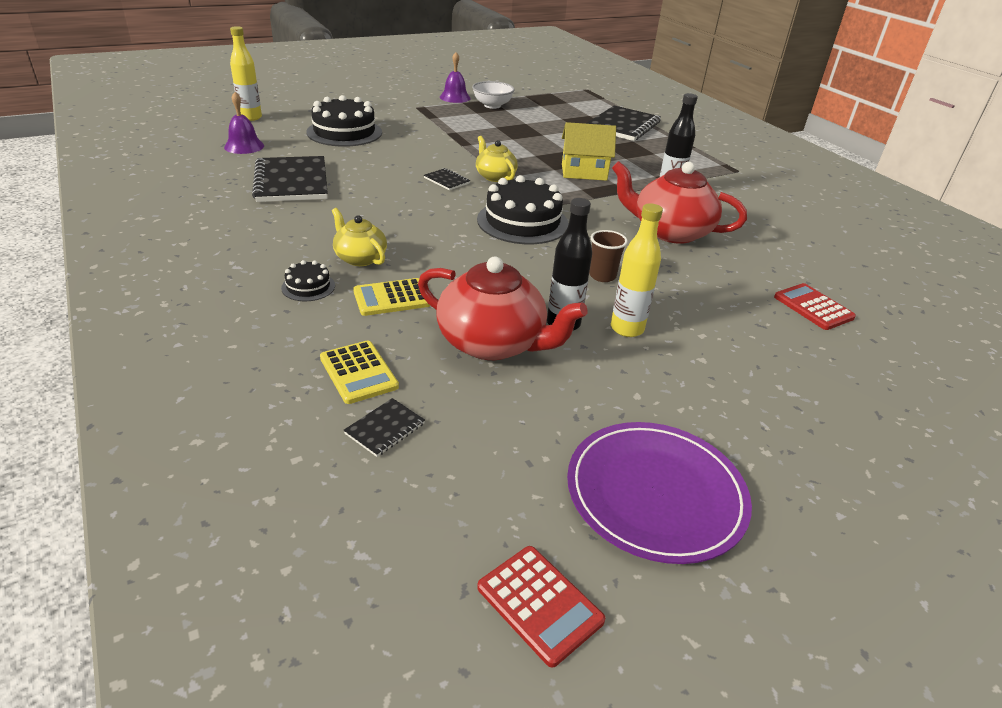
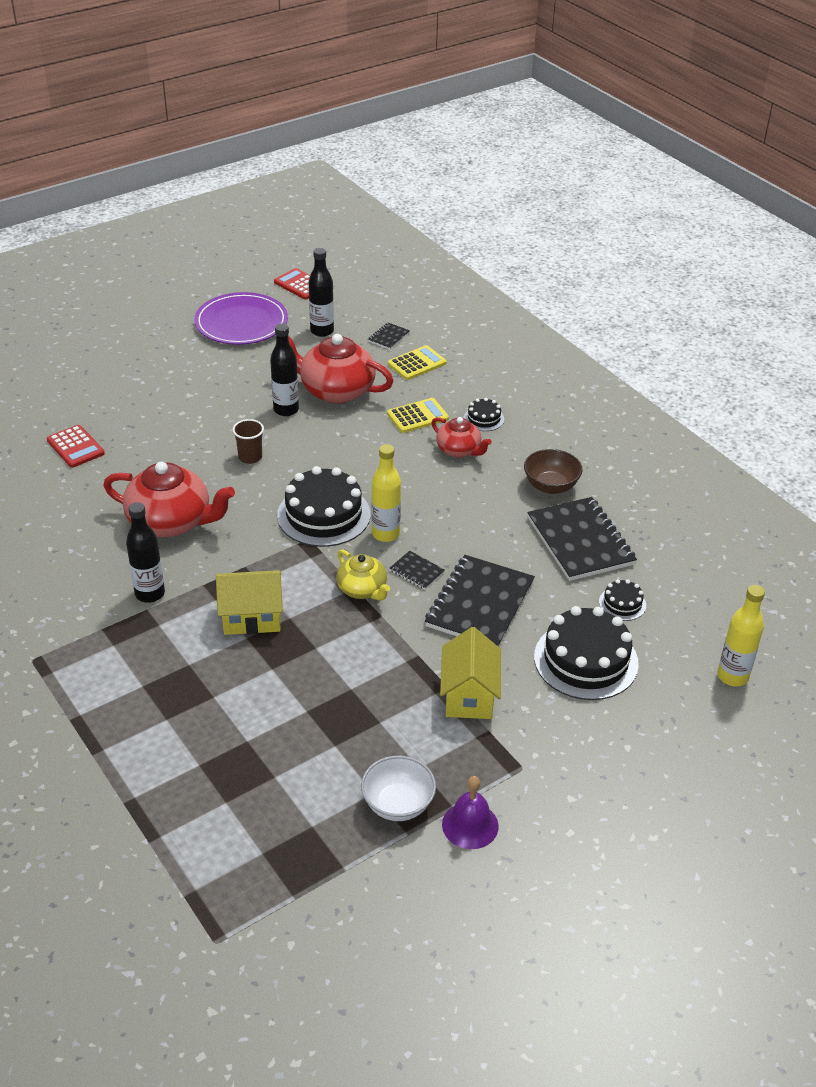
camera: 175 degrees right, 5 degrees up
purple bell [224,92,264,154] -> none
yellow calculator [320,340,399,404] -> yellow calculator turned 90 degrees clockwise [388,345,447,380]
yellow teapot [332,208,387,266] -> red teapot [431,417,492,458]
black notebook [586,105,661,141] -> black notebook moved to [425,555,535,647]
yellow bottle [611,204,663,337] -> yellow bottle moved to [371,444,401,542]
none -> black bottle [309,248,334,337]
none -> yellow house [440,627,501,719]
none -> brown bowl [524,449,583,494]
none -> black cake [599,579,646,621]

